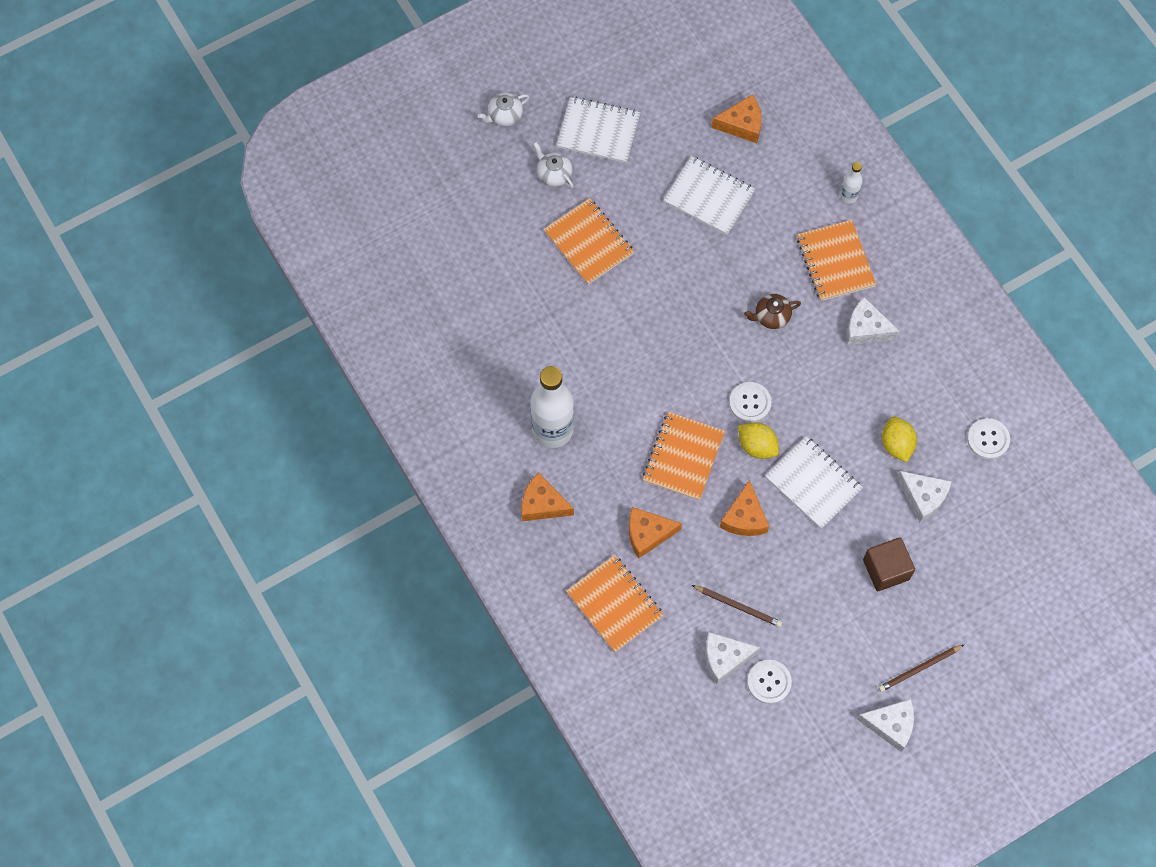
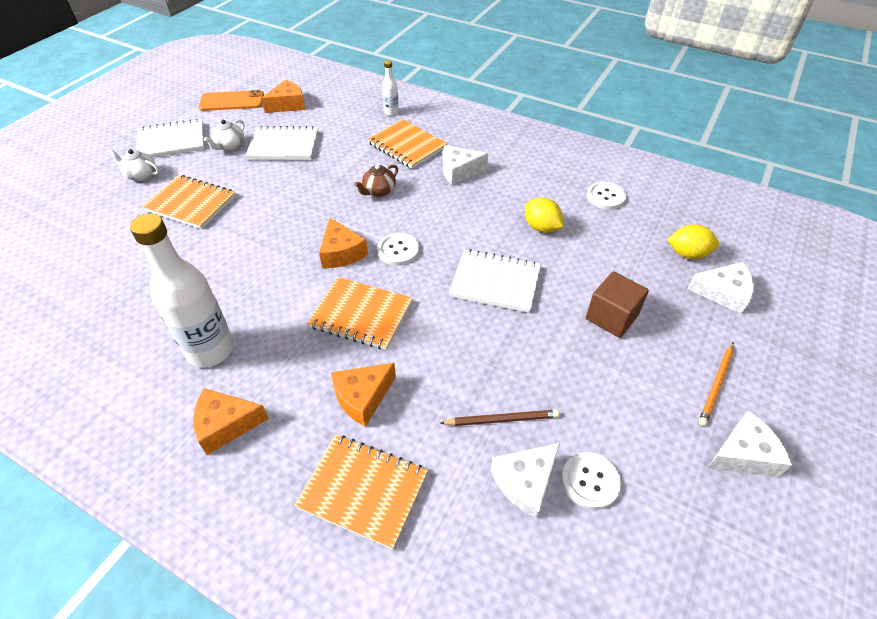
camera: 30 degrees left, 20 degrees down
white teapot [478,93,529,126] -> white teapot moved to [204,120,245,151]
orange notebook [643,412,725,501] -> orange notebook turned 60 degrees counterclockwise [307,277,413,350]
orange cheese [720,480,769,536] -> orange cheese moved to [319,217,368,268]
yellow lemon [738,422,779,459] -> yellow lemon moved to [667,224,719,259]
brown pencil [878,645,964,692] -> orange pencil [699,342,734,426]
white cheese [897,471,952,523] -> white cheese moved to [688,262,754,314]
none -> orange phone [198,90,264,111]

